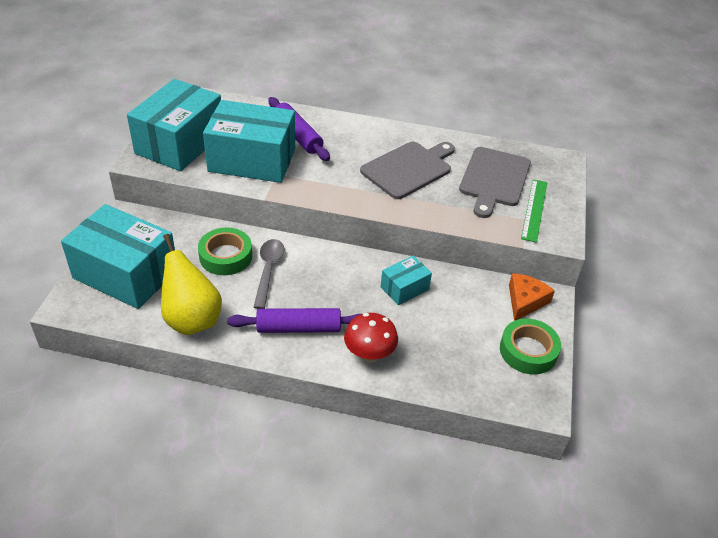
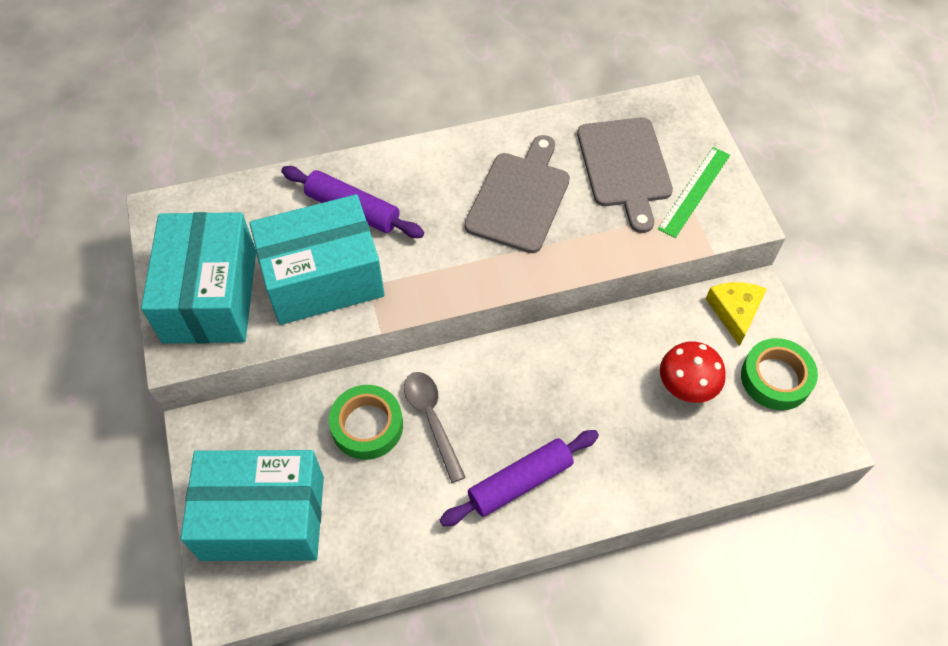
camera: 25 degrees left, 15 degrees up
yellow pear [161,234,222,335] -> none
red mushroom [344,313,398,363] -> red mushroom moved to [660,341,726,403]
turquoise box [381,255,432,305] -> none
orange cheese [509,273,555,321] -> yellow cheese [706,282,767,346]
green ruler [521,179,547,243] -> green ruler turned 45 degrees clockwise [658,147,730,238]

